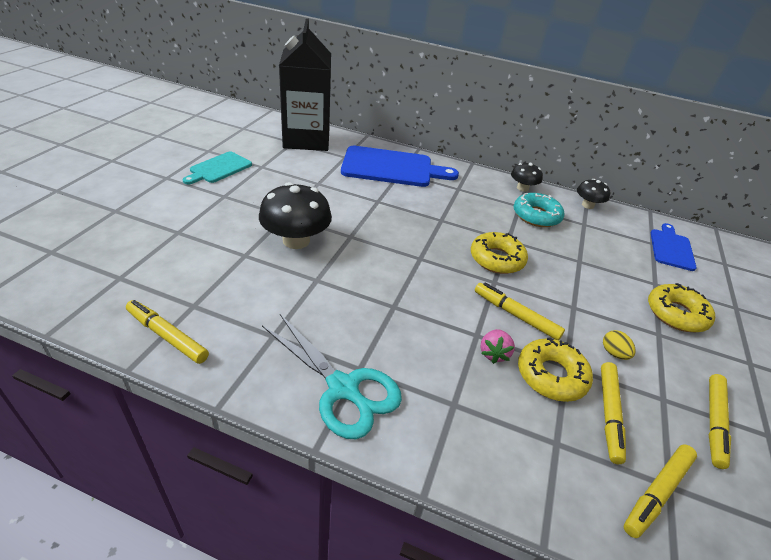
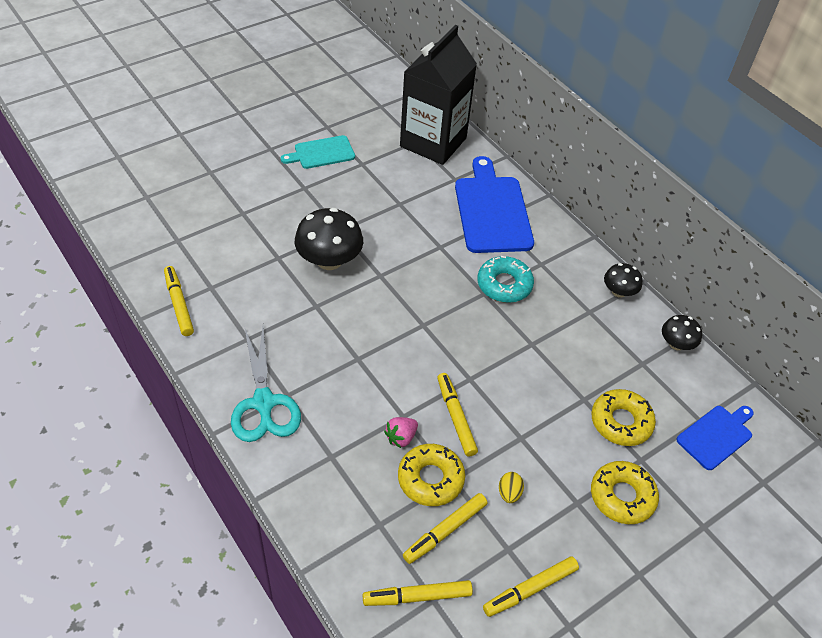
camera: 35 degrees right, 10 degrees up
blue cutting board [341,146,459,187] -> blue cutting board turned 135 degrees counterclockwise [455,156,534,253]
yellow donut [471,232,528,274] -> yellow donut moved to [591,389,656,446]
turquoise donut [514,193,564,227] -> turquoise donut moved to [477,256,534,303]

